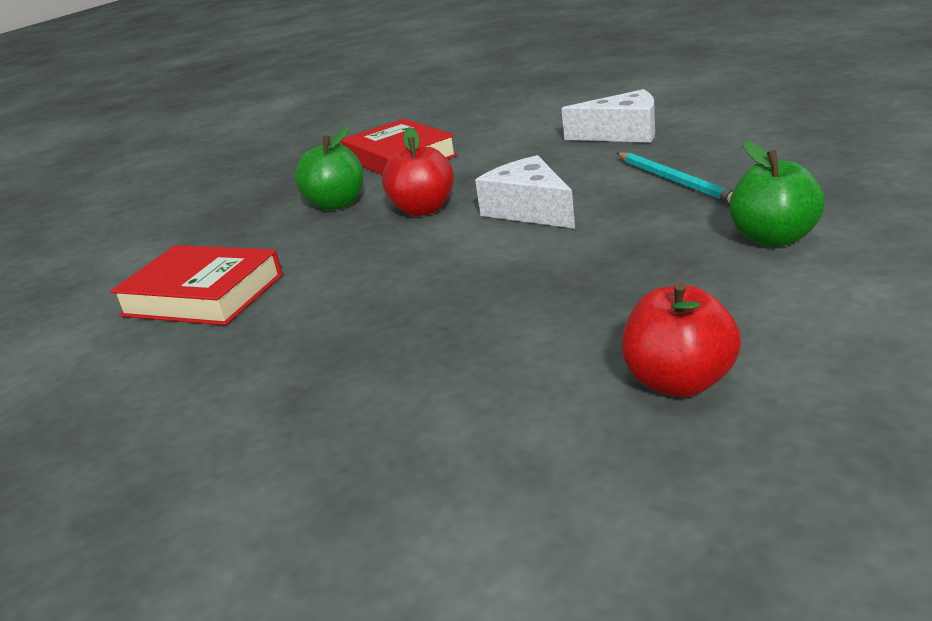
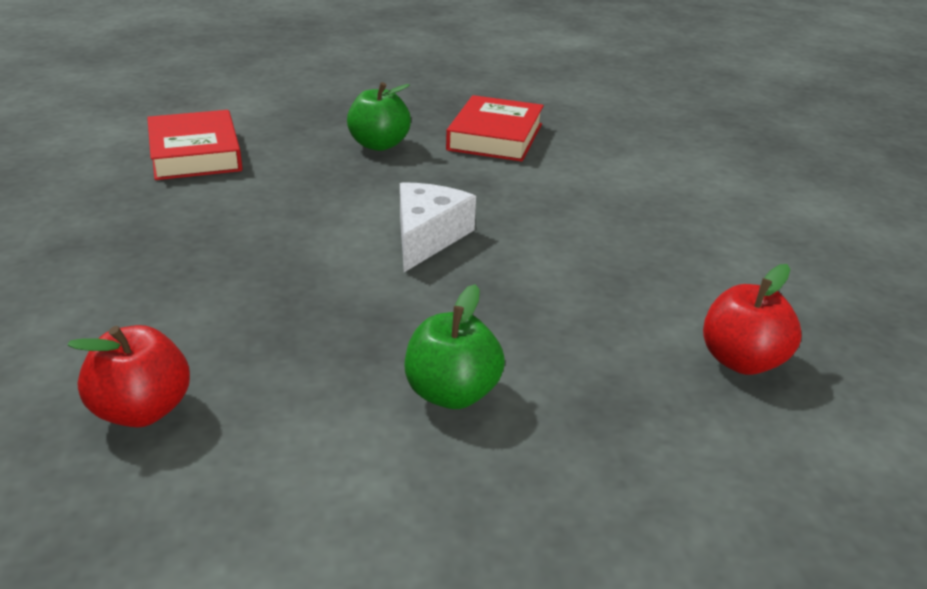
camera: 45 degrees right, 5 degrees up
red apple [382,127,454,216] -> red apple moved to [703,264,801,375]
white cheese [561,89,655,143] -> none
turquoise pencil [617,152,733,203] -> none

